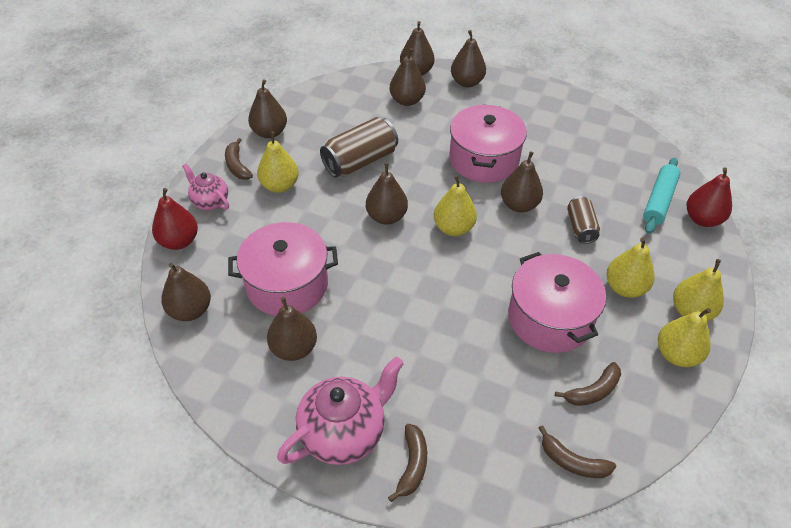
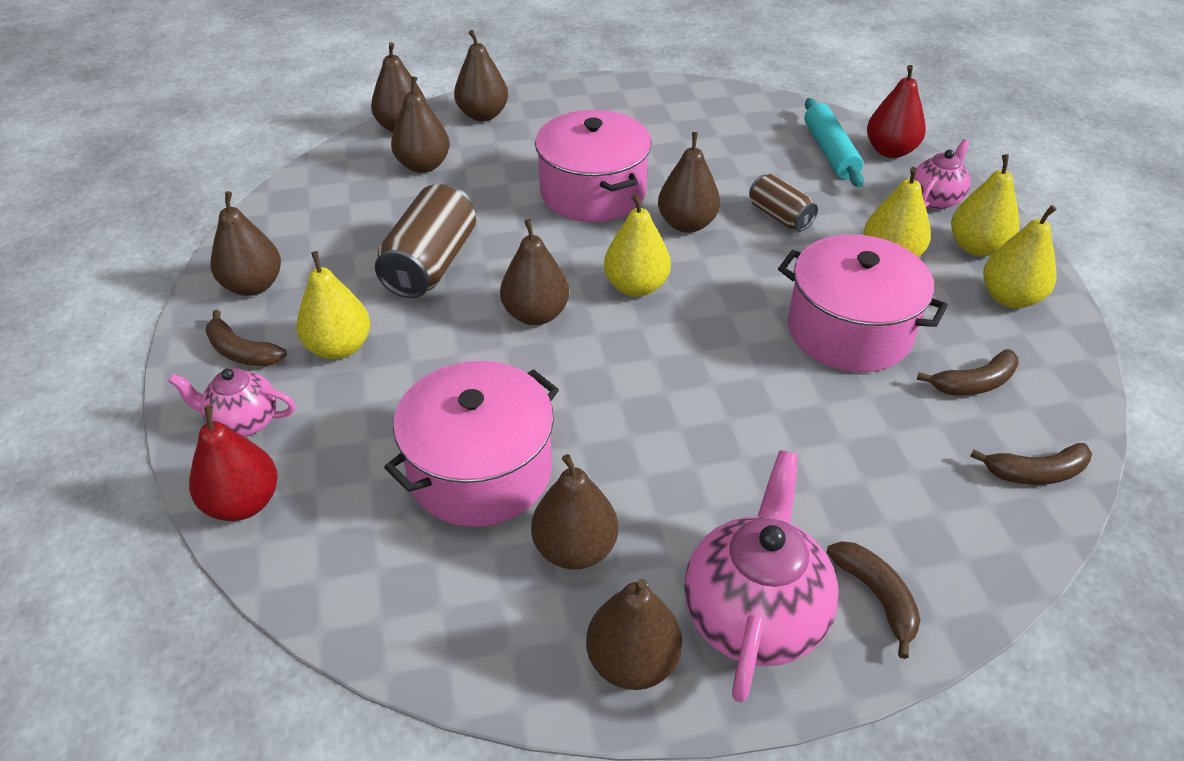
camera: 35 degrees left, 5 degrees down
brown pear [161,263,211,321] -> brown pear moved to [586,579,682,690]
brown banana [555,362,621,406] -> brown banana turned 45 degrees clockwise [917,349,1019,396]
none -> pink teapot [914,139,971,210]

